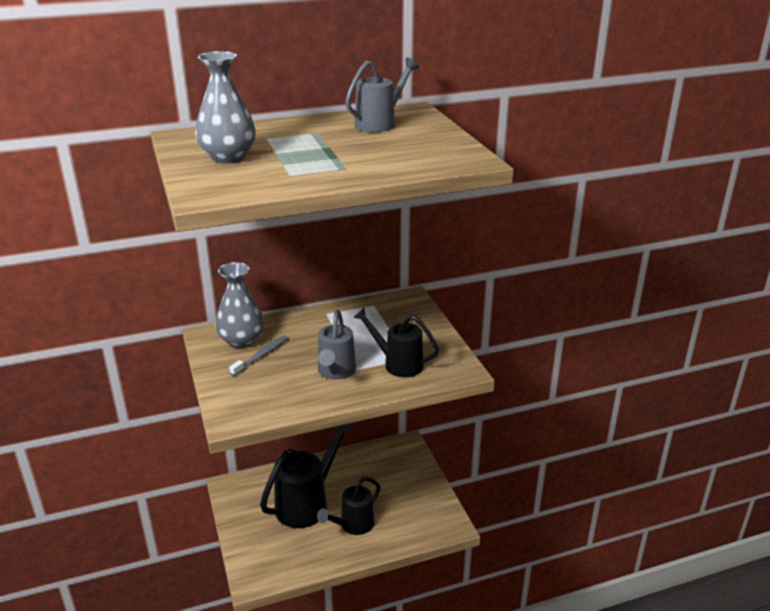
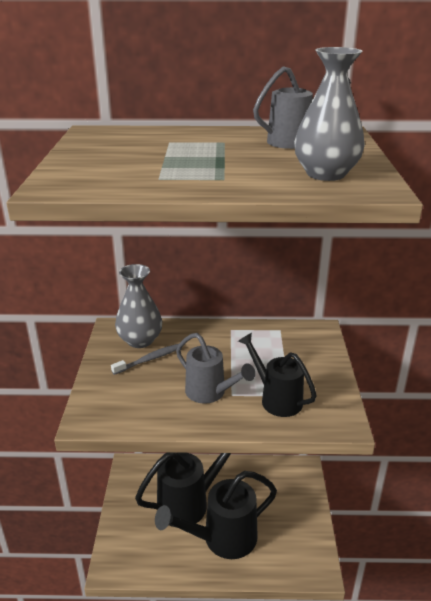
camera: 20 degrees right, 0 degrees up
grey vase [195,51,256,164] -> grey vase moved to [294,47,365,181]
black watering can [317,477,380,535] -> black watering can [155,471,277,559], size x1.59
grey watering can [318,310,356,380] -> grey watering can turned 75 degrees counterclockwise [176,333,255,404]

